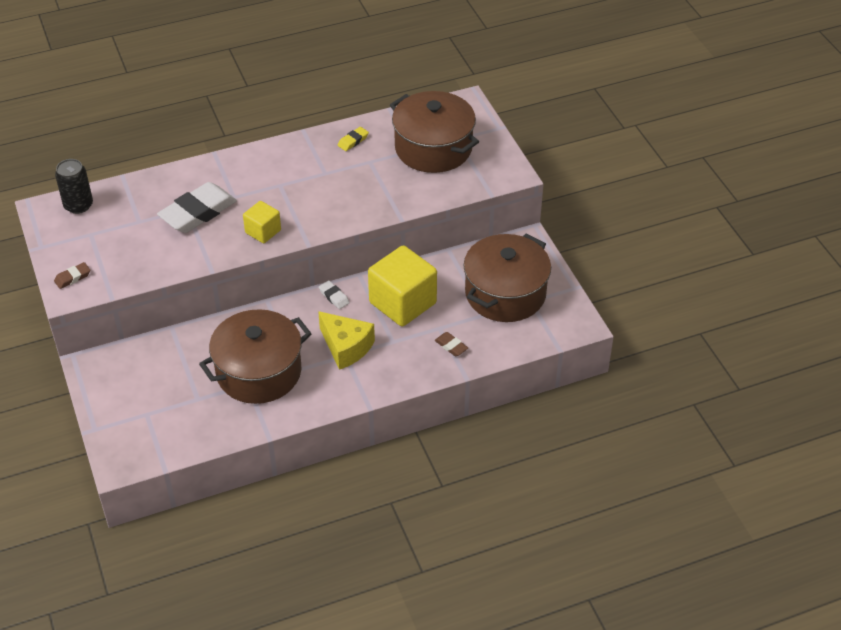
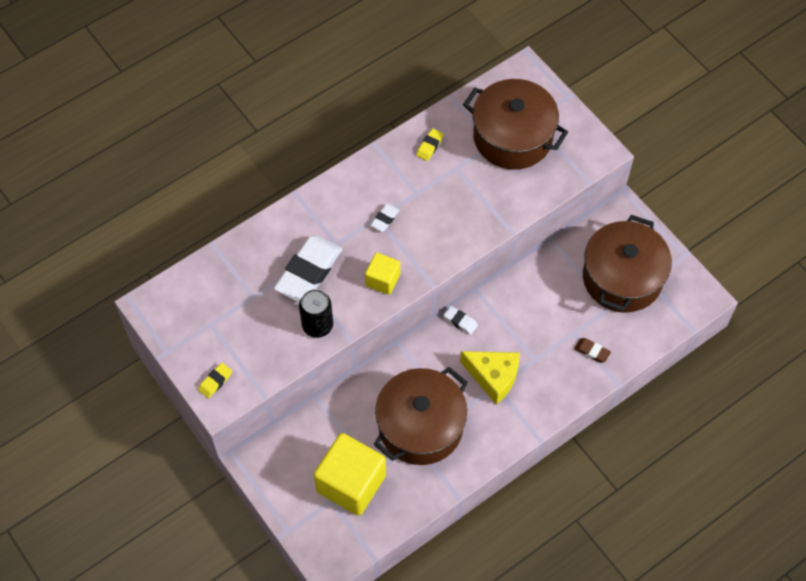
camera: 15 degrees left, 15 degrees up
brown eraser [54,262,90,289] -> yellow eraser [198,363,232,398]
black can [55,159,93,214] -> black can moved to [299,289,333,338]
yellow cube [368,245,437,326] -> yellow cube moved to [314,433,386,516]
none -> white eraser [370,204,400,232]

